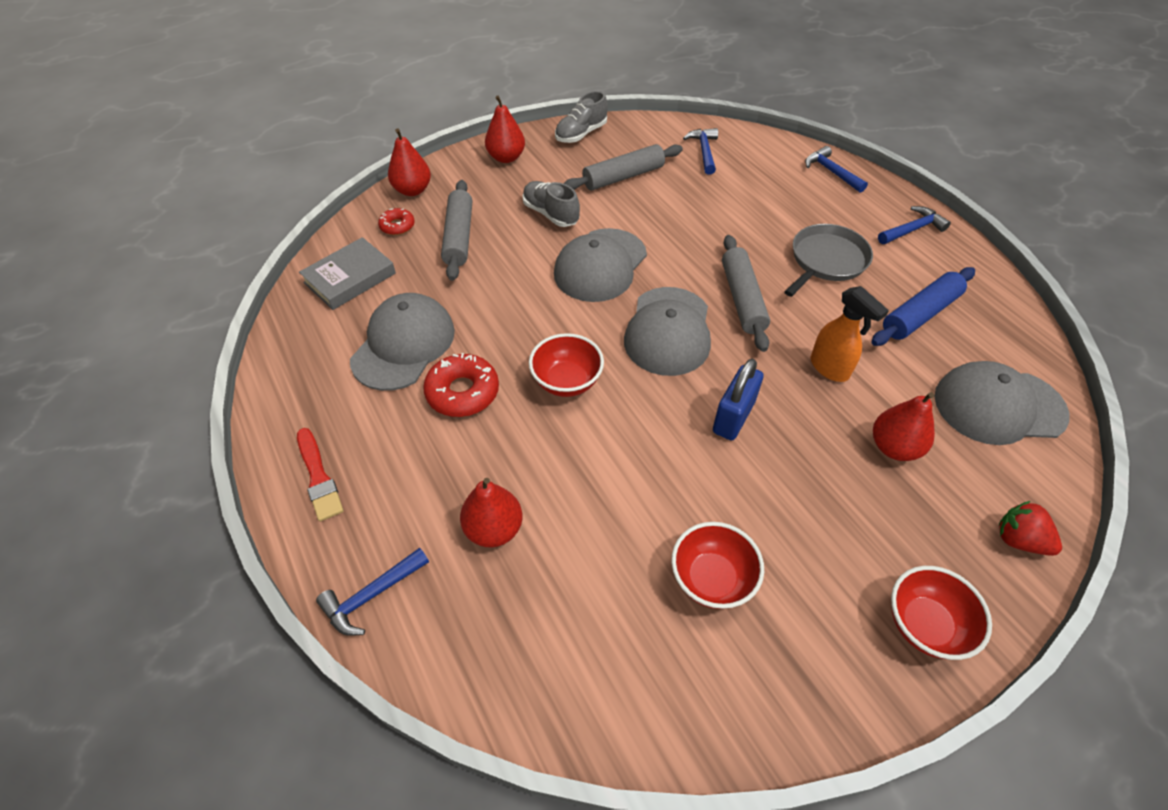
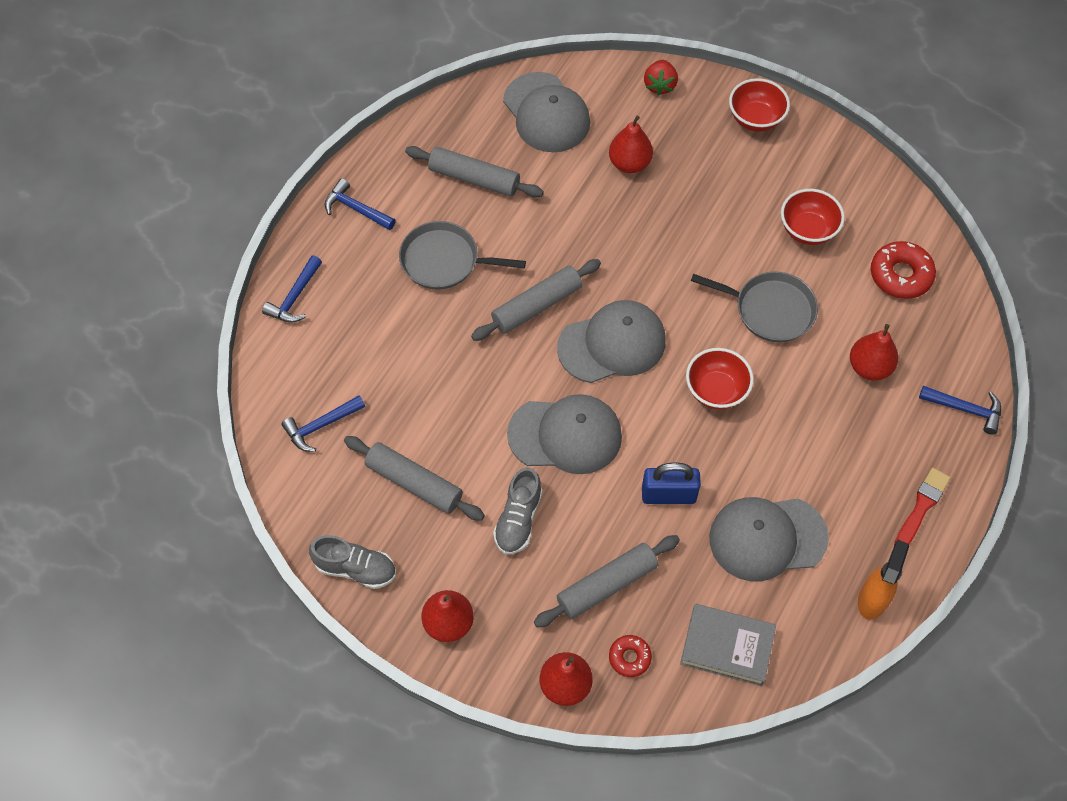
camera: 120 degrees left, 10 degrees up
red donut [423,353,499,417] -> red donut moved to [871,241,936,299]
blue padlock [713,359,764,440] -> blue padlock moved to [642,462,701,504]
orange spray bottle [811,286,889,382] -> orange spray bottle moved to [858,540,909,620]
blue rolling pin [871,267,975,346] -> grey rolling pin [405,146,544,198]
none -> grey pan [691,271,818,342]

